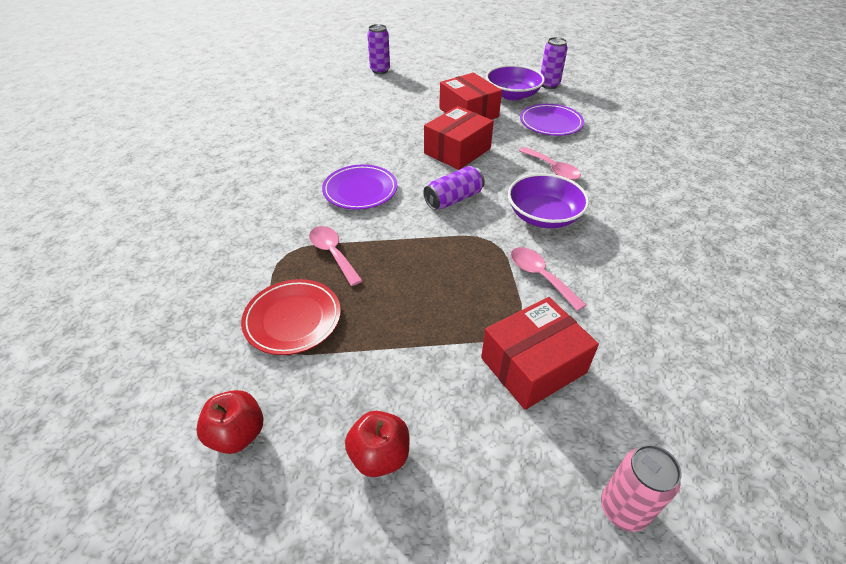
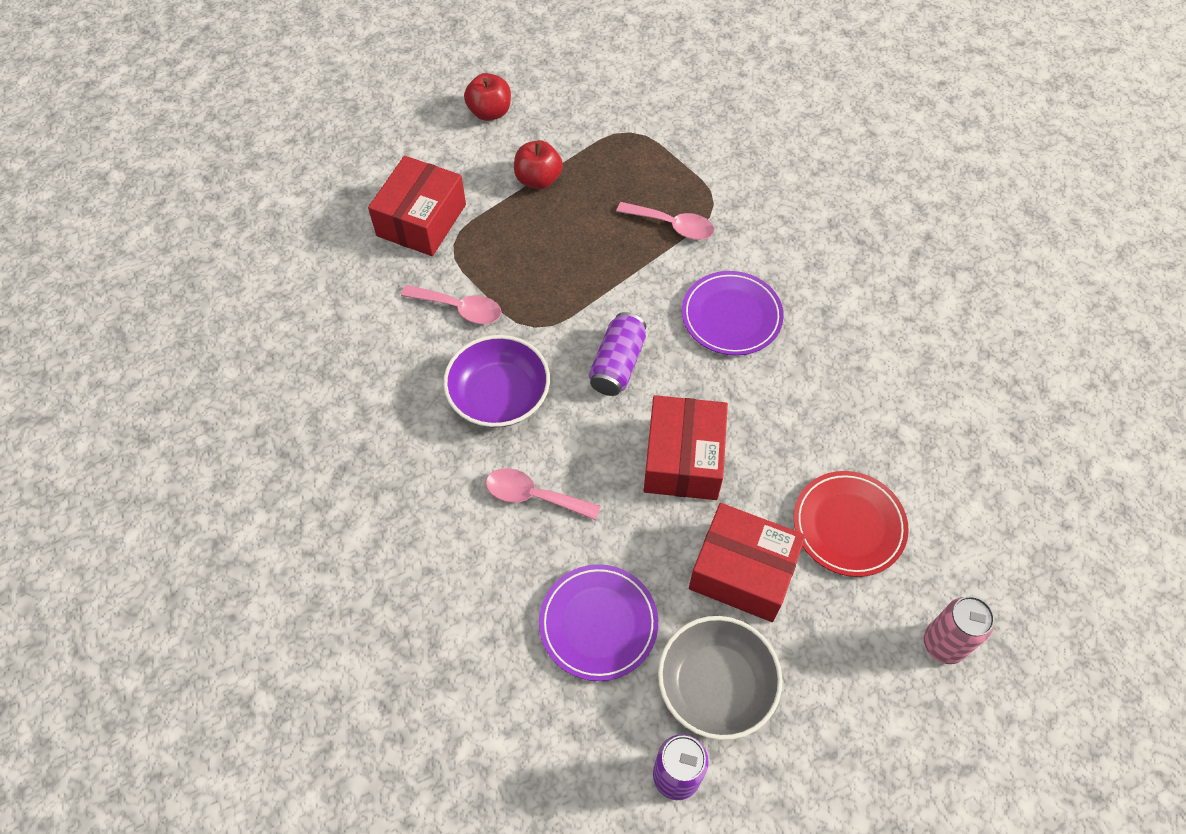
camera: 145 degrees right, 15 degrees up
red apple [196,390,263,454] -> red apple moved to [514,140,563,189]
red plate [241,279,341,355] -> red plate moved to [794,471,909,577]
purple can [367,24,390,74] -> none
purple bowl [486,65,545,100] -> grey bowl [658,616,782,740]
pink can [601,444,682,532] -> pink can moved to [924,596,995,664]

